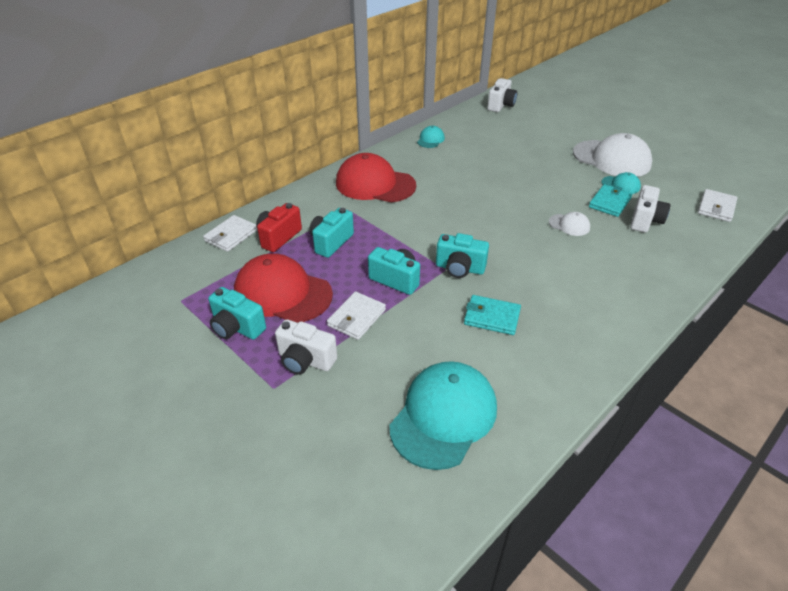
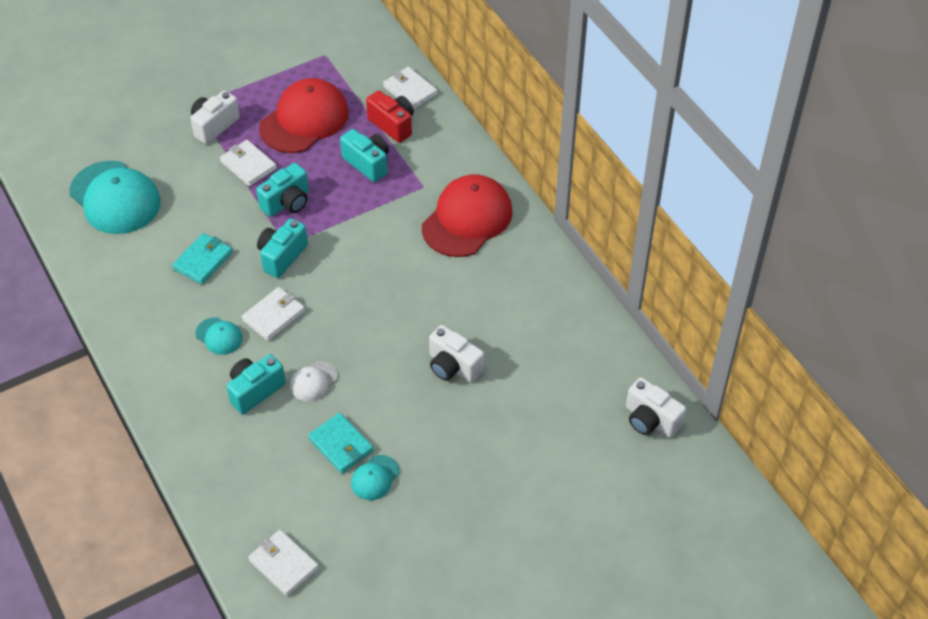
camera: 105 degrees right, 10 degrees up
turquoise camera [208,287,266,340] -> turquoise camera moved to [226,354,286,414]
turquoise cap [417,126,445,148] -> turquoise cap moved to [195,317,243,355]
white cap [573,133,652,177] -> none
white camera [630,185,670,233] -> white camera moved to [429,325,484,383]
none -> white wallet [242,287,305,341]

